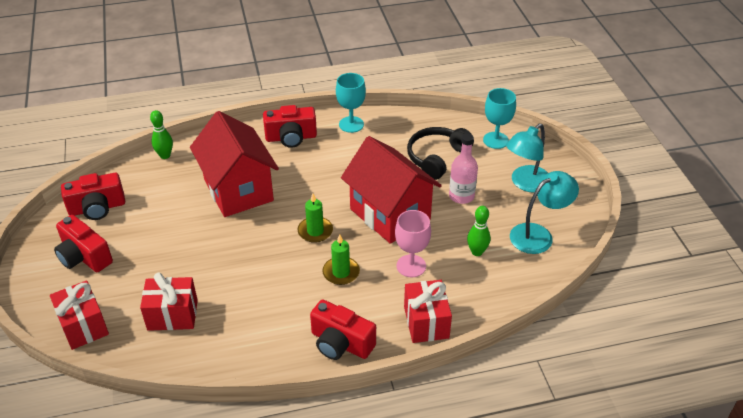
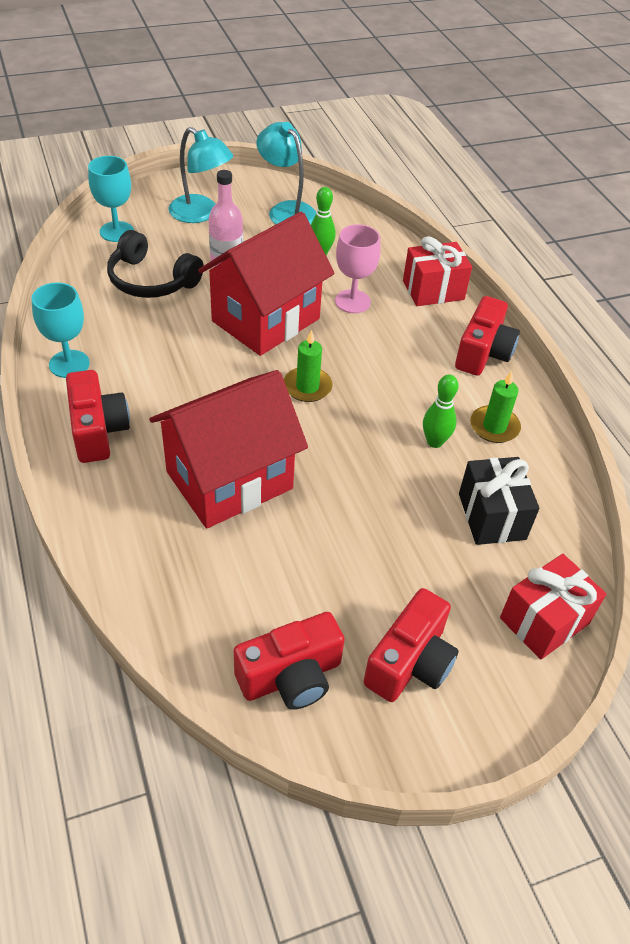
camera: 100 degrees left, 5 degrees up
red camera [61,173,125,220] -> red camera turned 90 degrees clockwise [234,612,345,710]
red gift [140,272,198,331] -> black gift [459,457,539,545]
green bowling pin [150,110,173,159] -> green bowling pin moved to [423,374,459,448]
green candle [323,234,360,285] -> green candle moved to [470,371,521,443]

